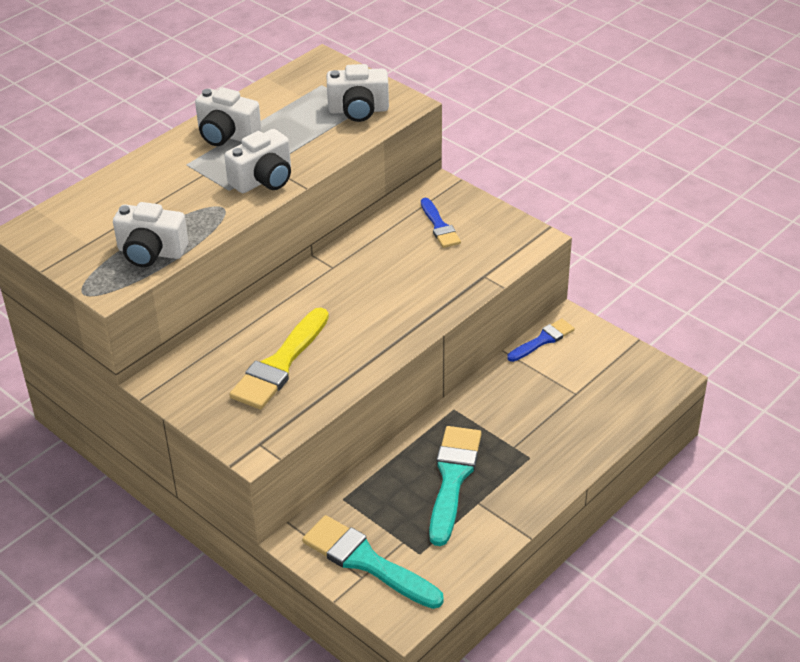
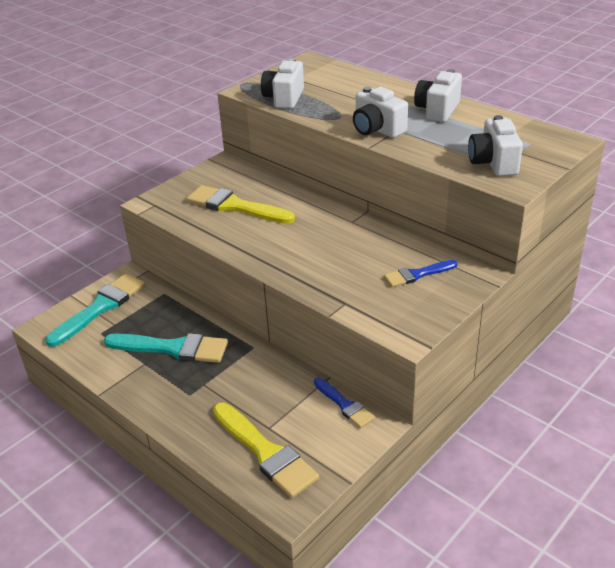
camera: 90 degrees right, 5 degrees down
none -> yellow brush [213,403,319,498]

